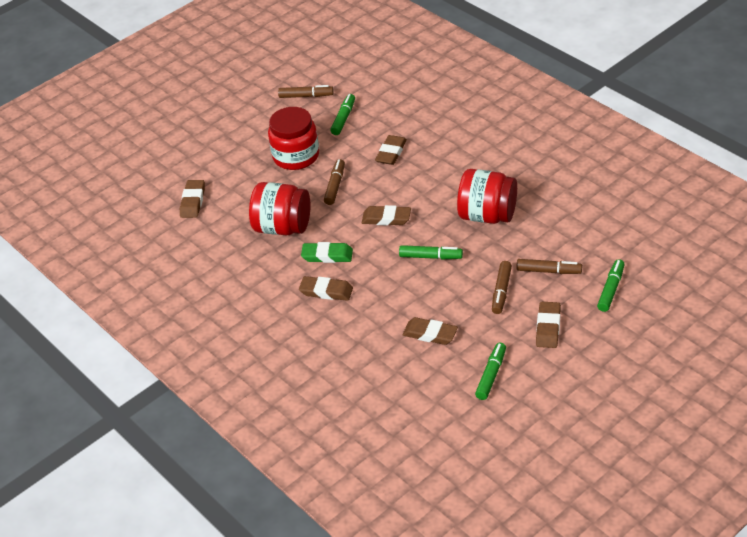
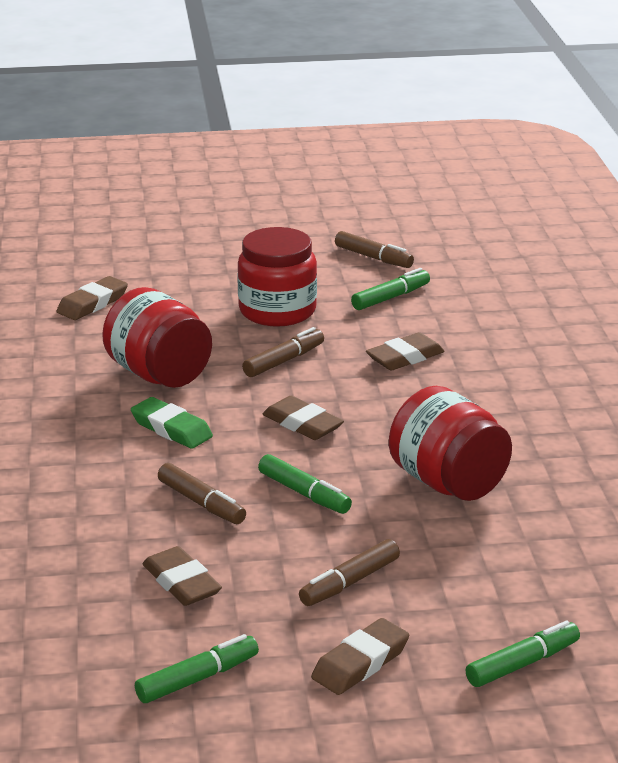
camera: 30 degrees right, 15 degrees down
brown eraser [299,276,353,301] -> none
brown marker [517,259,582,274] -> brown marker moved to [158,463,246,524]

